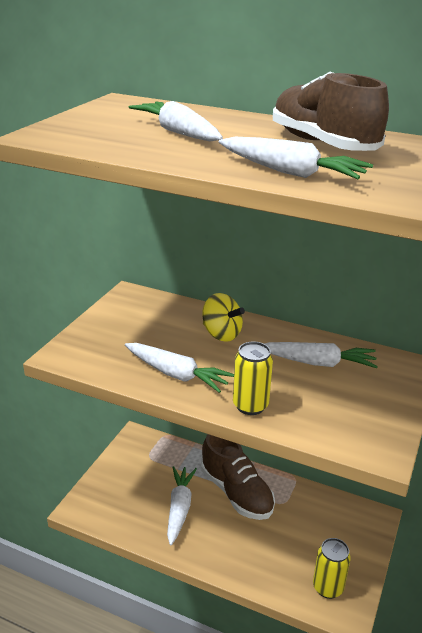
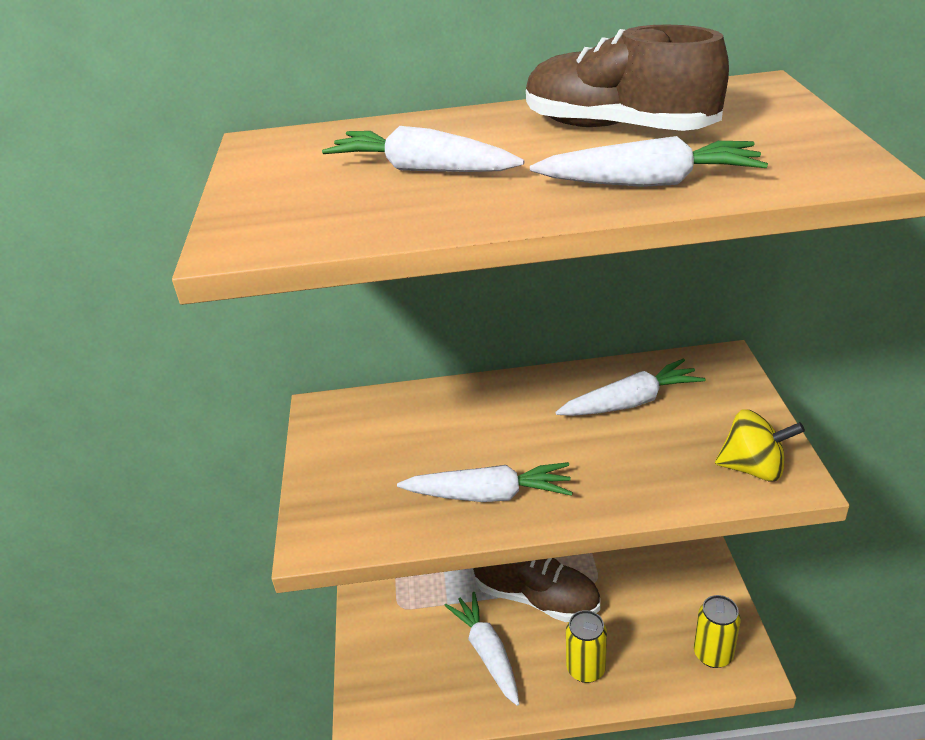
camera: 25 degrees left, 5 degrees up
yellow spinning top [202,293,245,342] -> yellow spinning top moved to [715,409,805,482]
yellow can [233,341,273,415] -> yellow can moved to [566,610,607,683]

